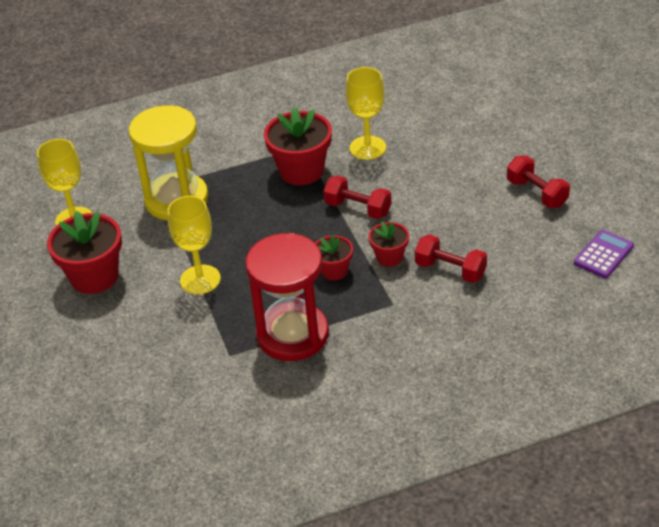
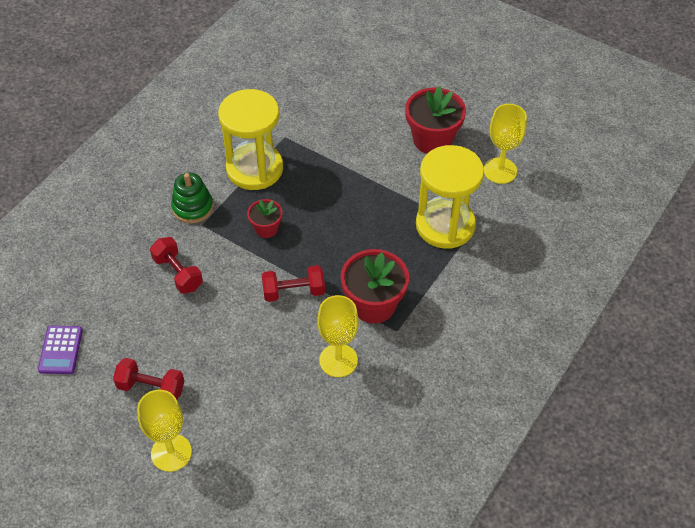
camera: 140 degrees right, 10 degrees up
yellow goblet [167,196,221,294] -> yellow goblet moved to [137,390,192,472]
red hourglass [245,233,329,361] -> yellow hourglass [218,89,283,190]
red flower pot [369,221,409,267] -> none
red dumbbell [415,234,487,283] -> red dumbbell turned 60 degrees clockwise [150,237,203,294]
none -> green stacking toy [171,173,213,223]

